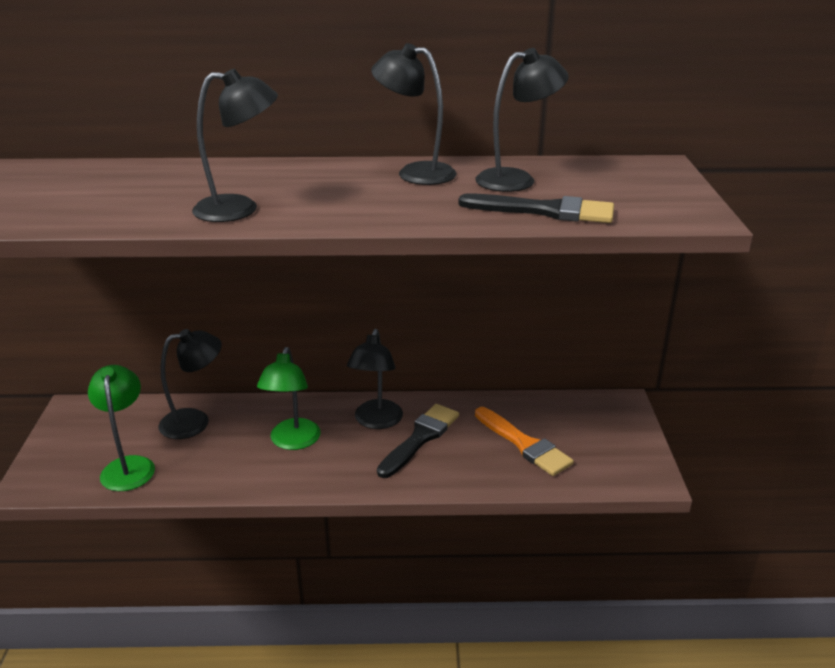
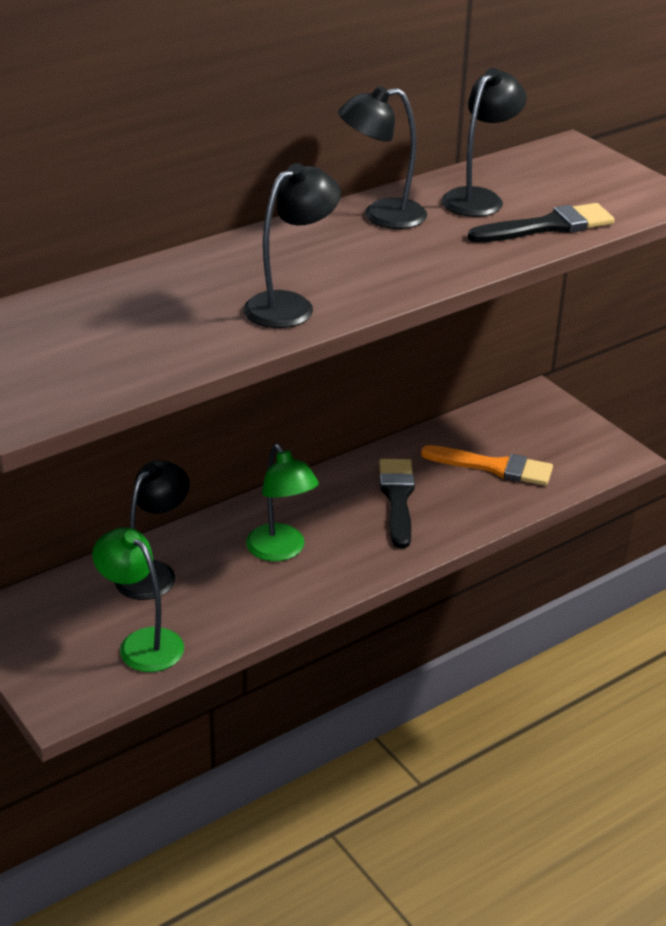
camera: 35 degrees left, 5 degrees up
black lamp [347,329,403,429] -> none

